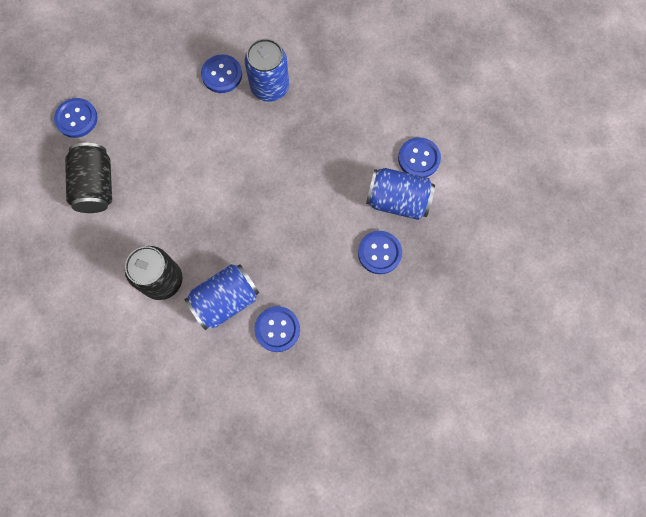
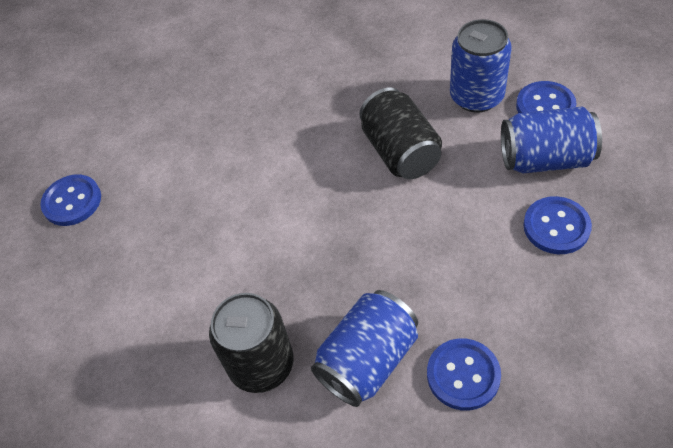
camera: 10 degrees left, 20 degrees down
black can [65,143,112,213] -> black can moved to [359,87,442,179]
blue button [201,55,242,93] -> none
blue can [245,39,289,102] -> blue can moved to [450,19,512,112]

